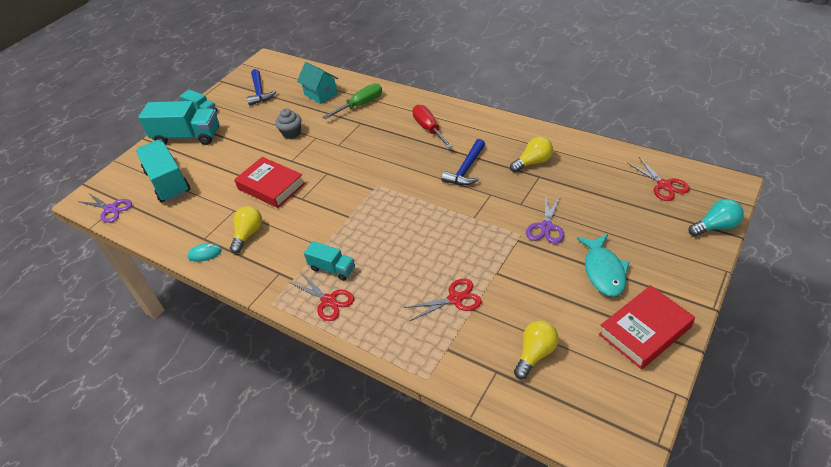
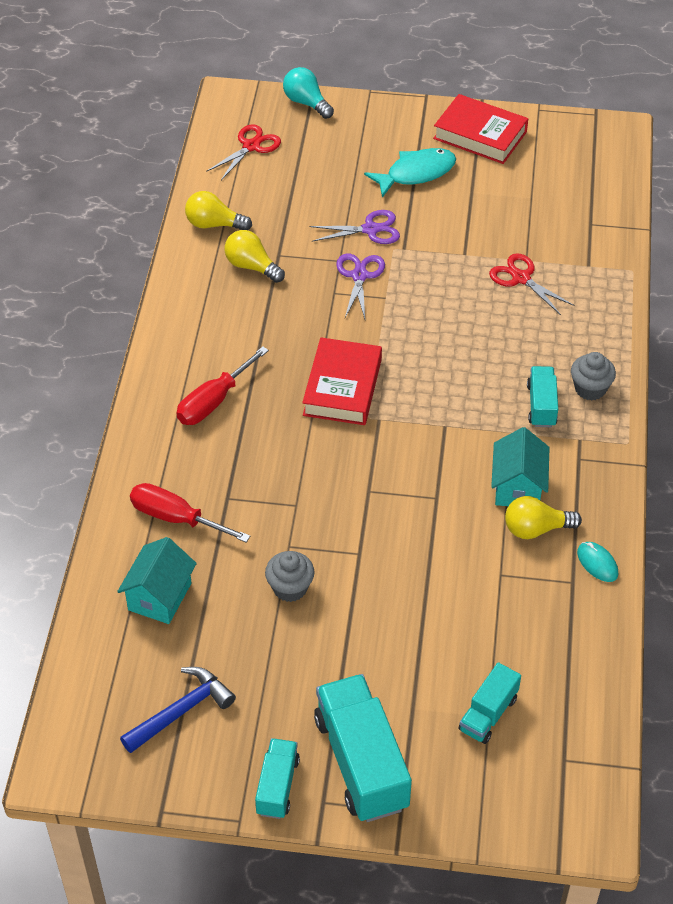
camera: 120 degrees left, 5 degrees up
purple scissors [78,193,132,223] -> purple scissors moved to [336,253,385,319]
turquoise truck [136,140,190,202] -> turquoise truck [459,662,521,744], size x0.54
red book [234,157,305,208] -> red book moved to [302,337,382,425]
red scissors [290,273,354,321] -> grey cupcake [571,352,616,401]
green screwdriver [323,83,382,119] -> red screwdriver [130,483,250,543]
blue hammer [441,139,485,185] -> none
yellow light bulb [514,321,559,379] -> yellow light bulb moved to [185,191,252,230]
none -> turquoise house [491,427,550,506]

